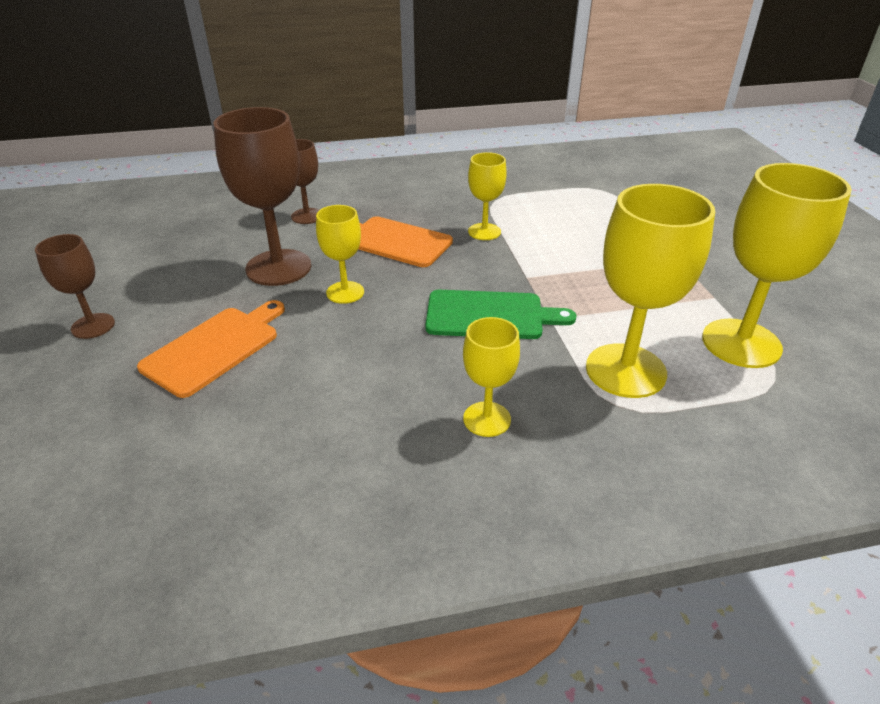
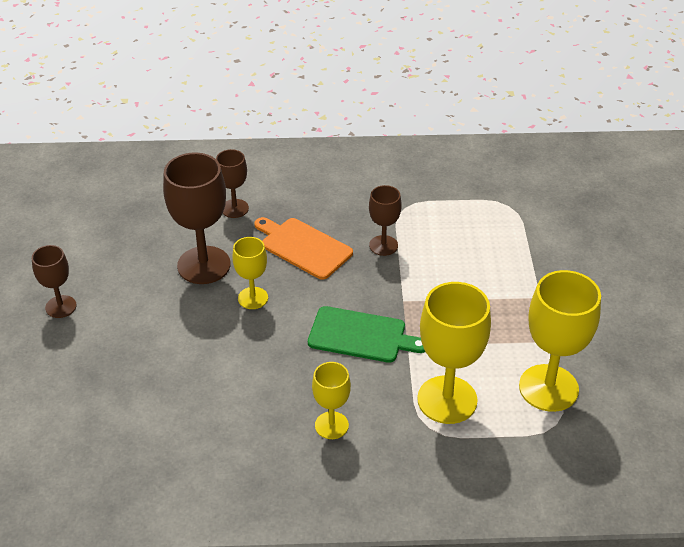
camera: 10 degrees right, 5 degrees up
orange cutting board [137,300,285,398] -> none
yellow goblet [468,152,507,240] -> brown goblet [369,185,402,256]

